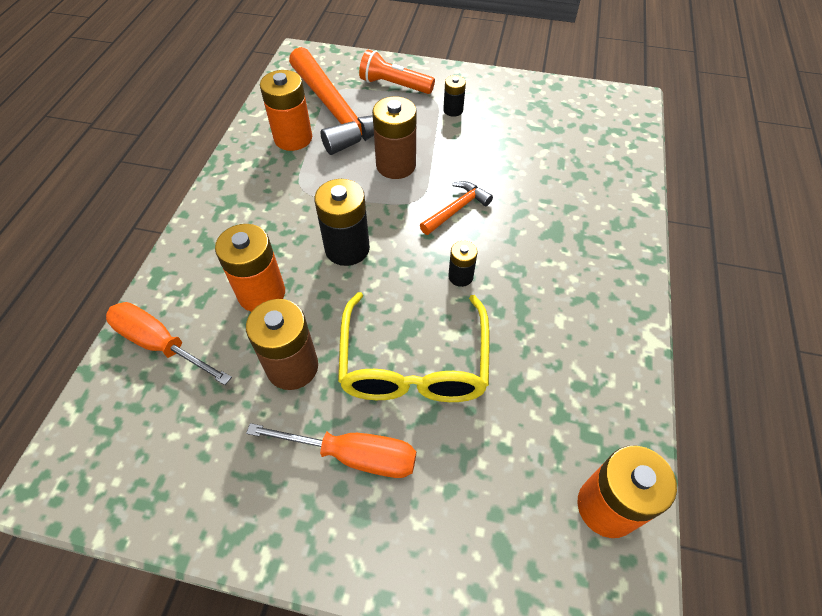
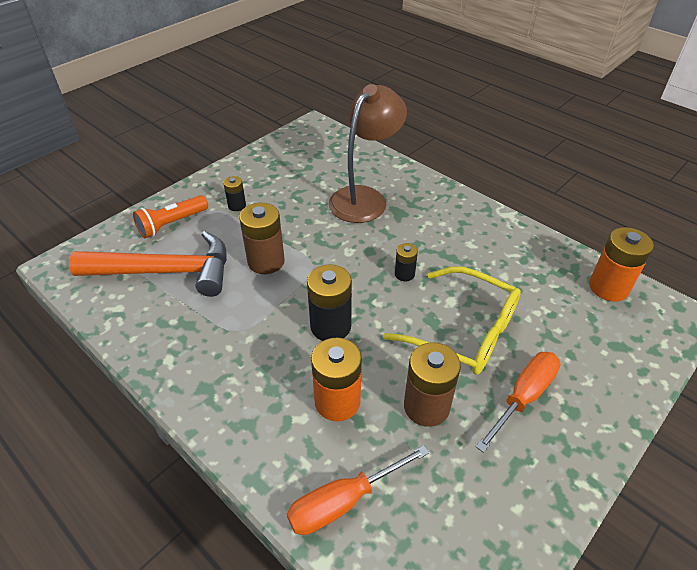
camera: 60 degrees left, 10 degrees down
orange battery [260,70,312,151] -> none
orange hammer [420,181,493,235] -> none
none -> brown lamp [329,84,407,223]

